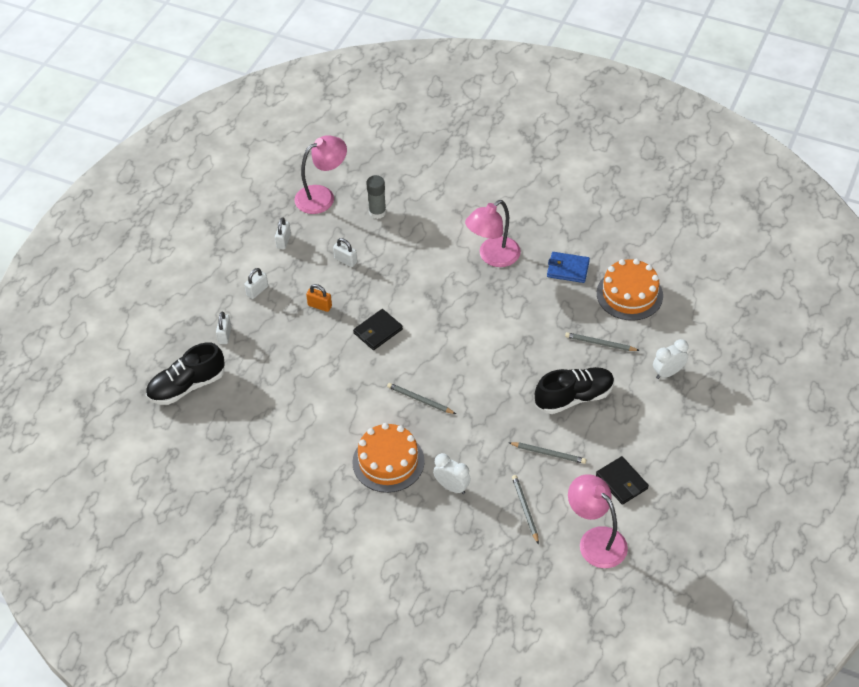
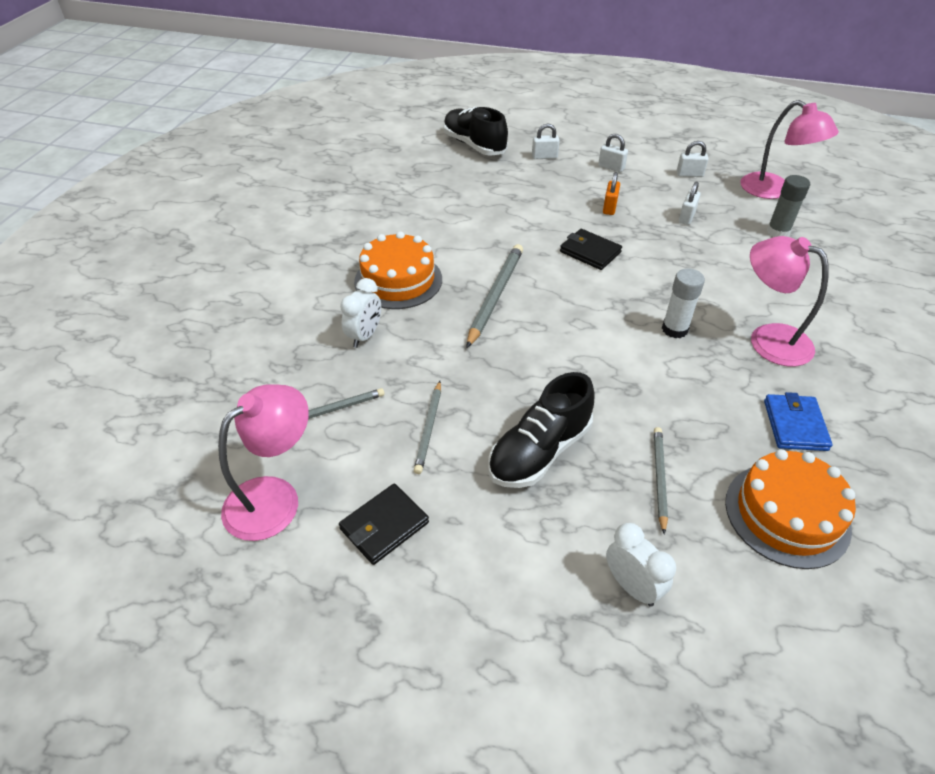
camera: 80 degrees right, 5 degrees down
grey pencil [387,383,456,414] -> grey pencil [467,244,523,348], size x1.64
black shoe [535,367,614,414] -> black shoe turned 75 degrees clockwise [488,372,595,488]
none -> white glue stick [662,268,705,338]

